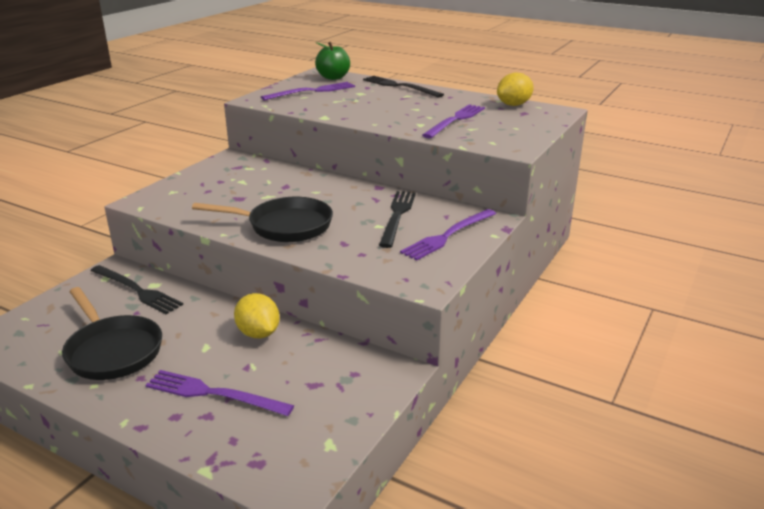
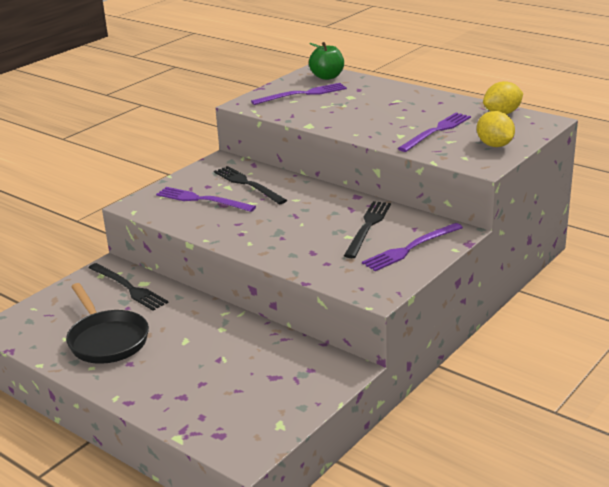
camera: 10 degrees right, 0 degrees up
purple fork [146,370,294,416] -> purple fork moved to [156,187,256,212]
black pan [192,197,333,242] -> none
yellow lemon [234,293,280,338] -> yellow lemon moved to [477,111,515,147]
black fork [363,76,444,98] -> black fork moved to [214,166,287,205]

